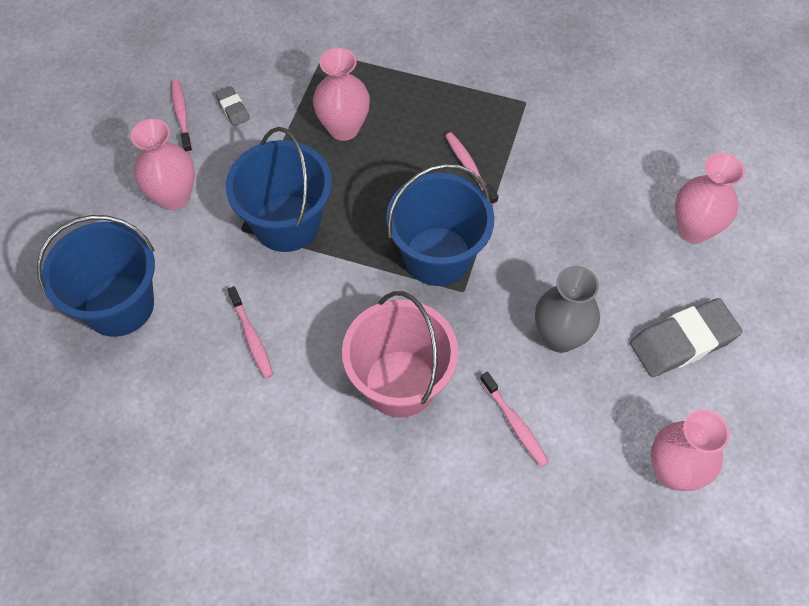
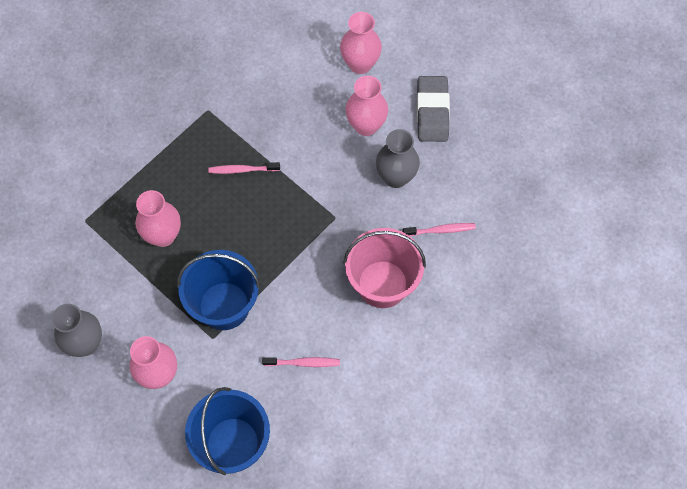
camera: 65 degrees left, 5 degrees up
pink toothbrush [171,80,192,153] -> grey vase [52,304,102,357]
grey eraser [216,86,250,126] -> none
blue bucket [386,164,494,286] -> none
pink vase [651,410,730,491] -> pink vase moved to [346,76,388,136]

